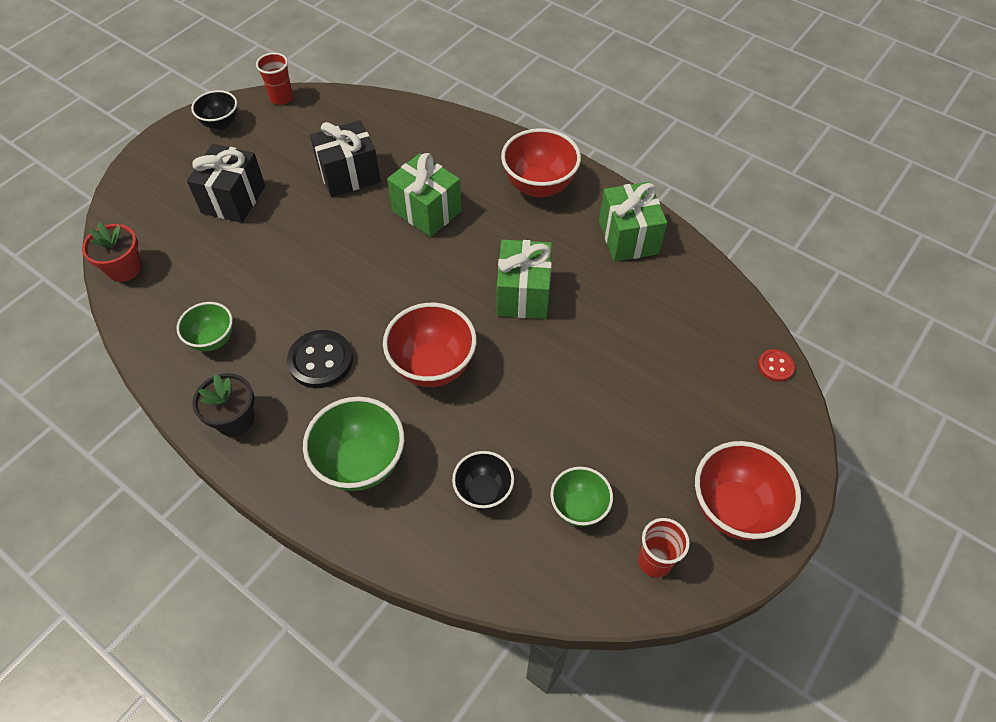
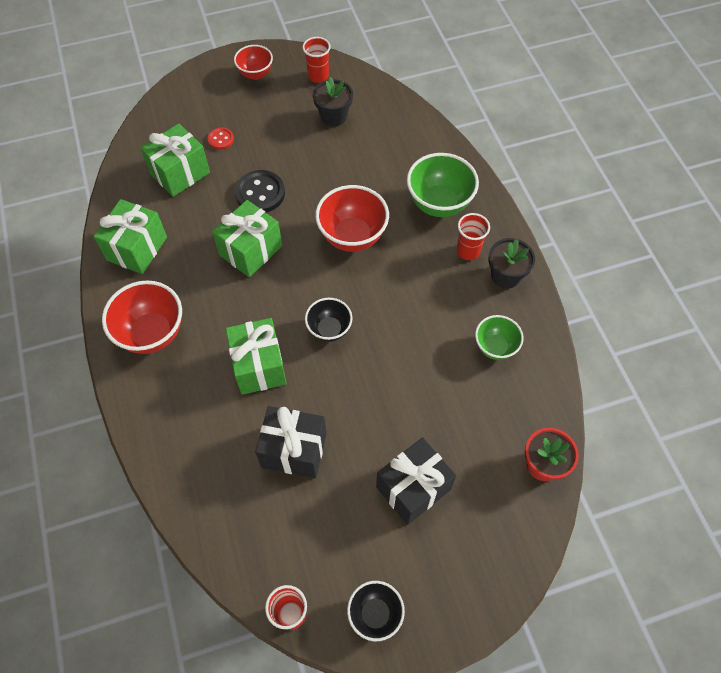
camera: 145 degrees left, 5 degrees up
black button [287,330,353,388] -> black button moved to [235,170,285,213]
black bowl [452,451,514,510] -> black bowl moved to [305,298,352,342]
green bowl [550,467,613,527] -> black flower pot [313,77,353,127]
red bowl [695,441,801,541] -> red bowl [234,45,273,80], size x0.61
red button [758,349,795,382] -> red button moved to [208,128,234,150]
none -> green gift [140,124,210,197]
none -> red cup [457,213,490,260]

